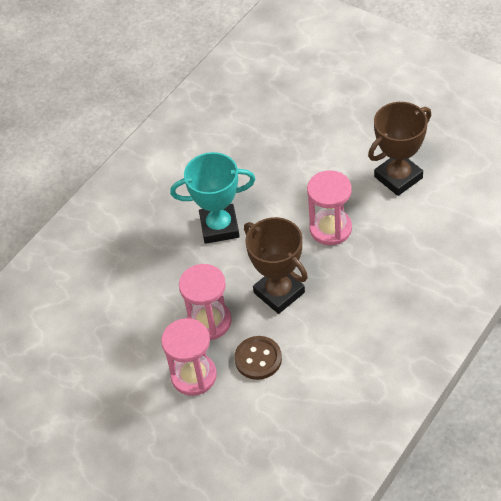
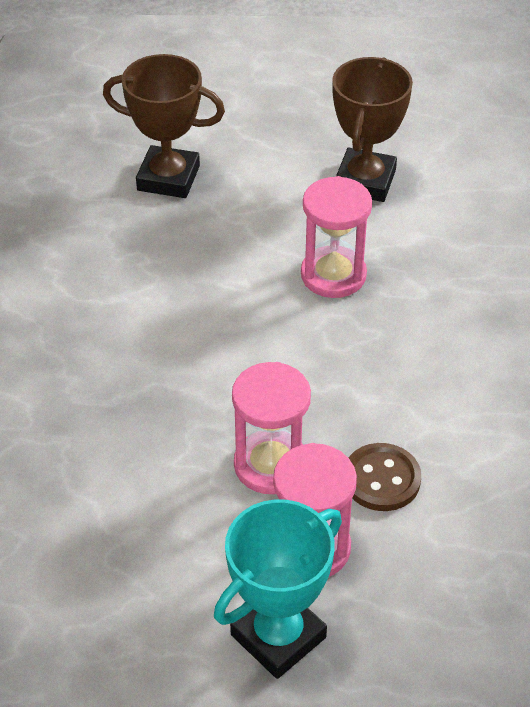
camera: 40 degrees left, 5 degrees down
turquoise trophy [170,152,255,244] -> turquoise trophy moved to [214,499,342,679]
brown trophy [244,217,308,314] -> brown trophy moved to [103,54,225,198]

